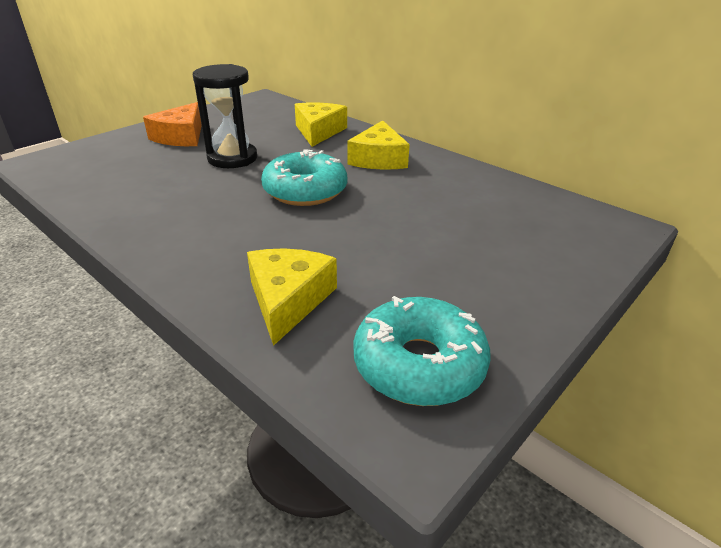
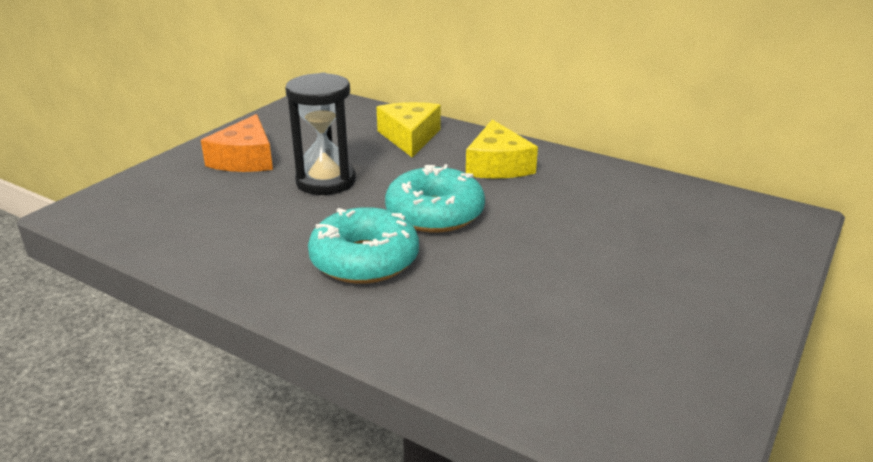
camera: 10 degrees left, 5 degrees down
yellow cheese [247,248,337,346] -> none
turquoise donut [353,296,491,406] -> turquoise donut moved to [308,207,419,284]

